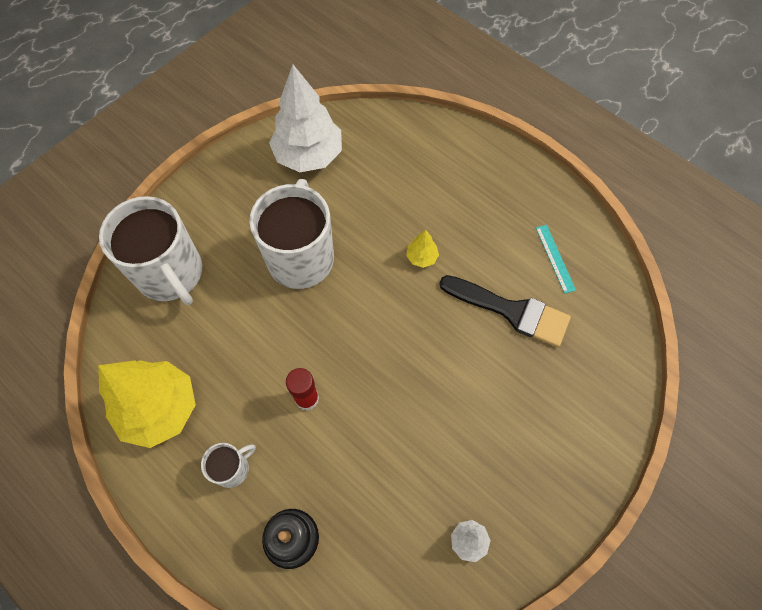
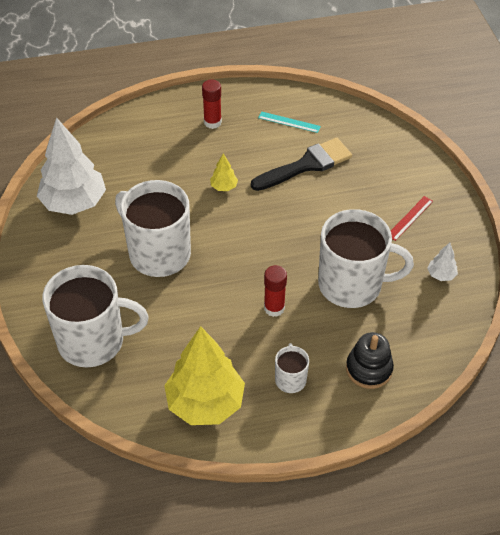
camera: 55 degrees left, 15 degrees down
none -> red glue stick [202,80,222,129]
none -> white mug [318,209,414,308]
none -> red ruler [391,196,433,241]

